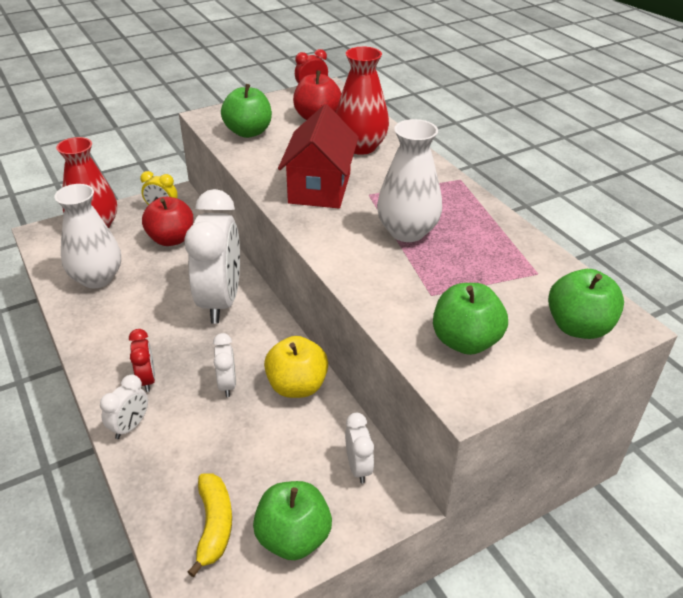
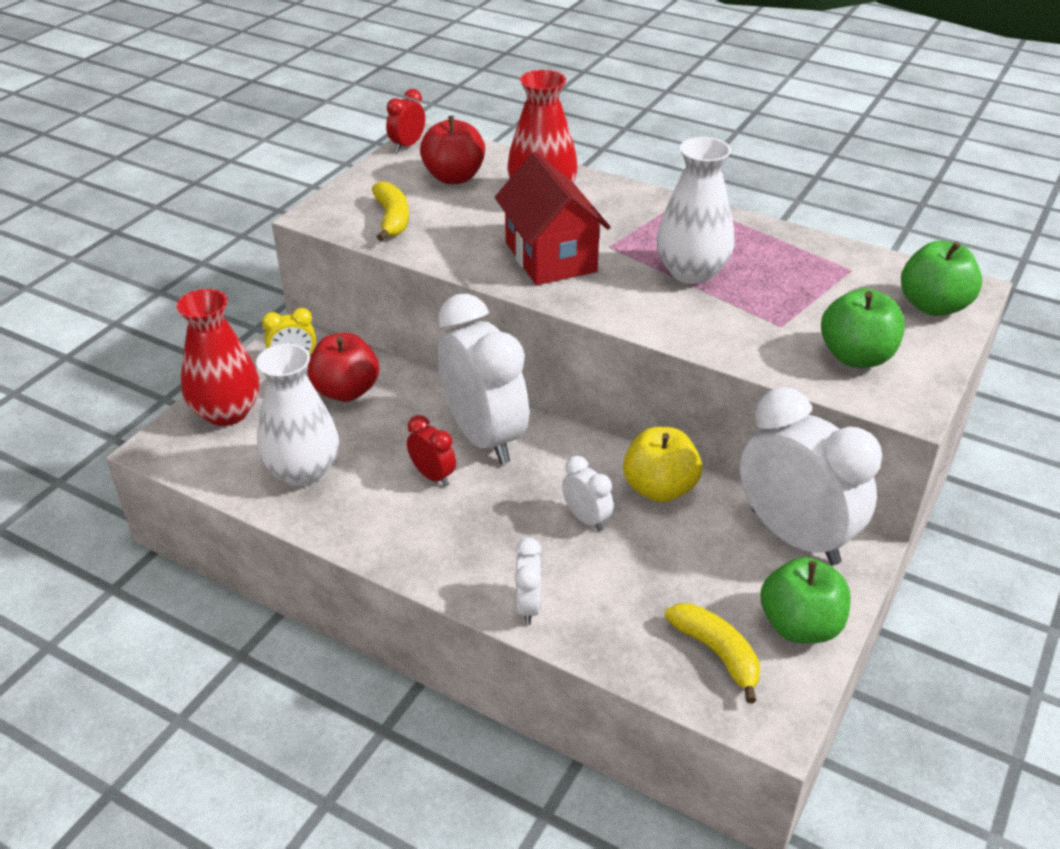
camera: 30 degrees left, 0 degrees up
red clock [129,329,155,392] -> red clock moved to [407,415,456,487]
green apple [221,84,272,138] -> yellow banana [372,181,409,241]
white clock [345,413,374,483] -> white clock [740,387,882,565], size x2.28

